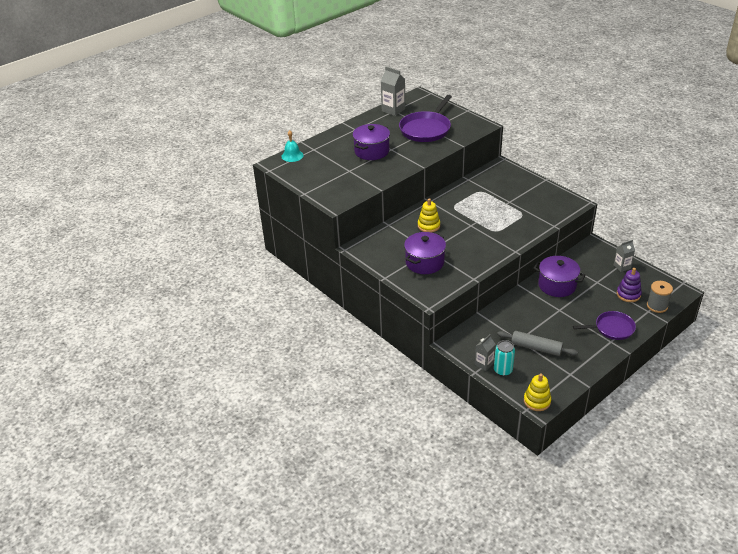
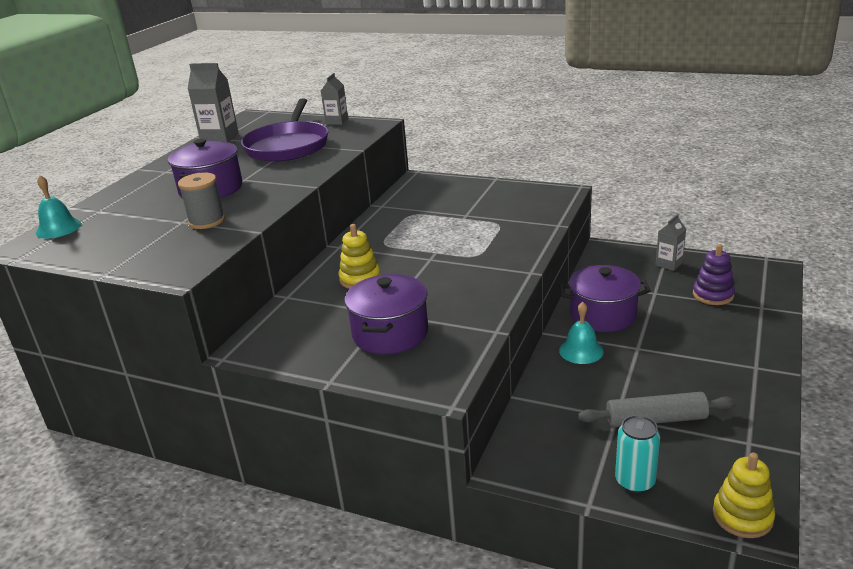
camera: 25 degrees left, 10 degrees down
grey carton [475,334,496,371] -> grey carton moved to [321,73,348,125]
purple pan [573,311,636,340] -> none
grey spool [647,281,673,313] -> grey spool moved to [178,173,225,229]
none -> turquoise bell [559,302,604,364]

